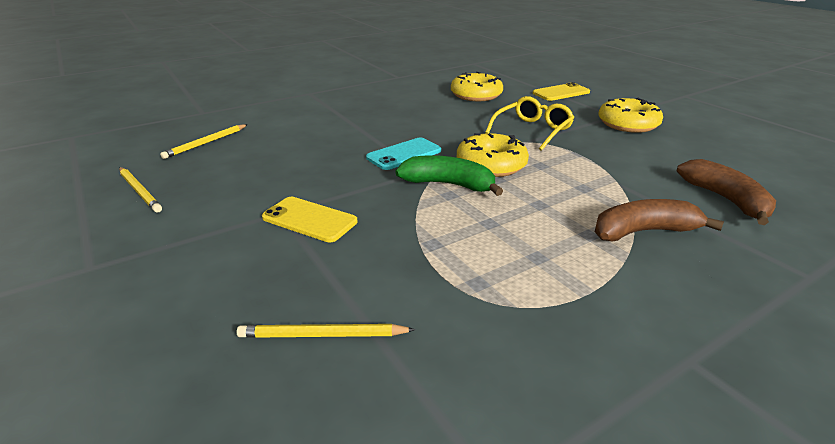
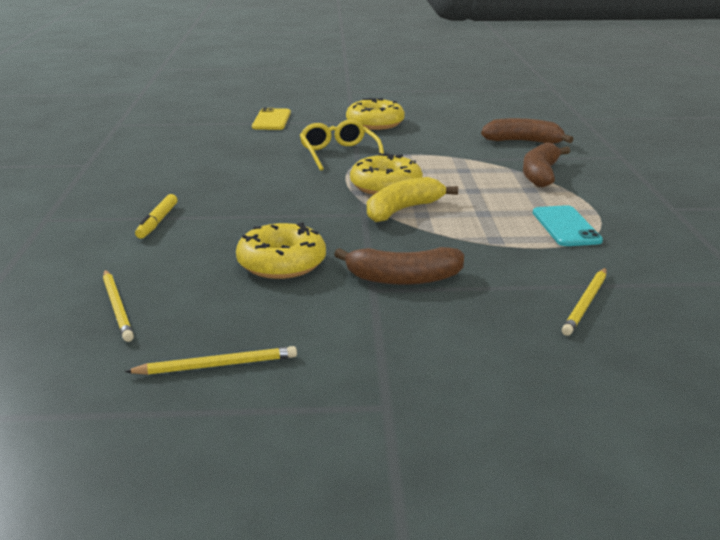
camera: 60 degrees left, 5 degrees down
yellow phone [262,197,358,242] -> brown banana [334,247,464,285]
turquoise phone [366,138,441,170] -> turquoise phone moved to [533,205,603,246]
green banana [395,155,503,196] -> yellow banana [367,177,458,222]
yellow donut [451,72,503,101] -> yellow donut moved to [236,222,326,279]
none -> yellow marker [135,194,177,239]

